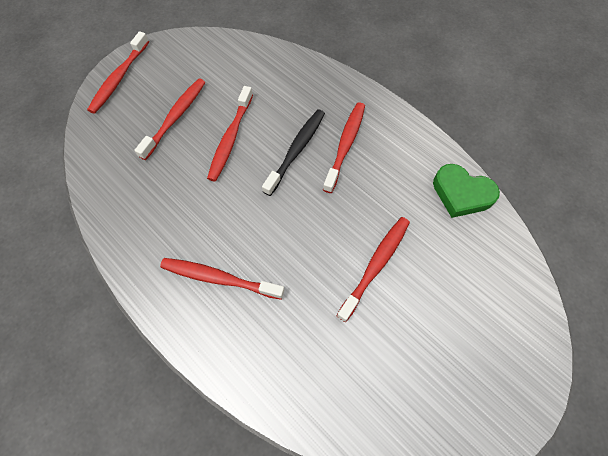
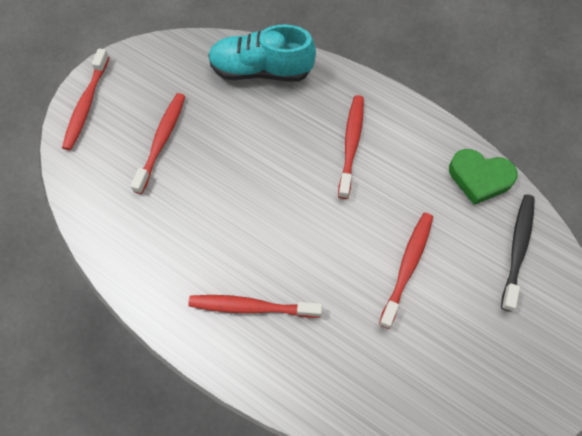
camera: 10 degrees left, 0 degrees up
red toothbrush [207,86,253,182] -> none
black toothbrush [262,109,325,196] -> black toothbrush moved to [501,194,535,312]
none -> turquoise shoe [208,24,316,82]

